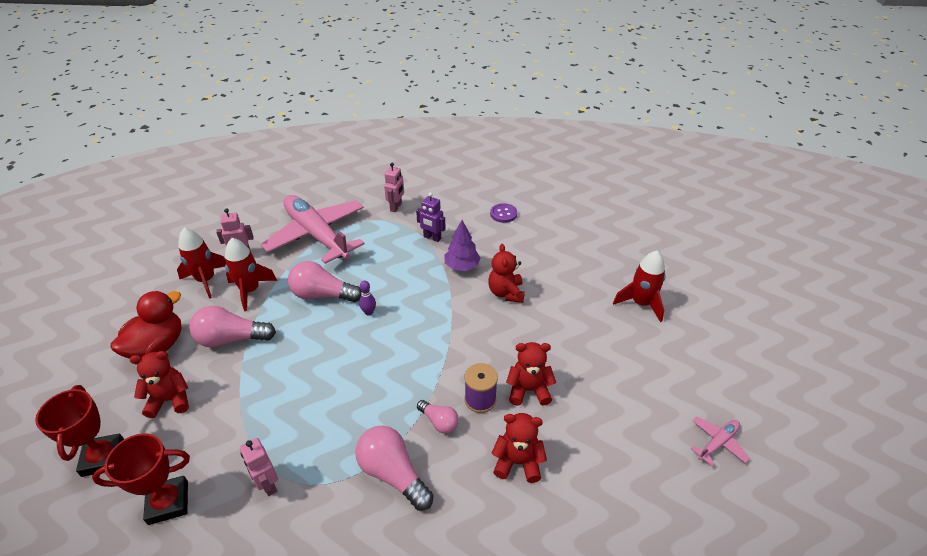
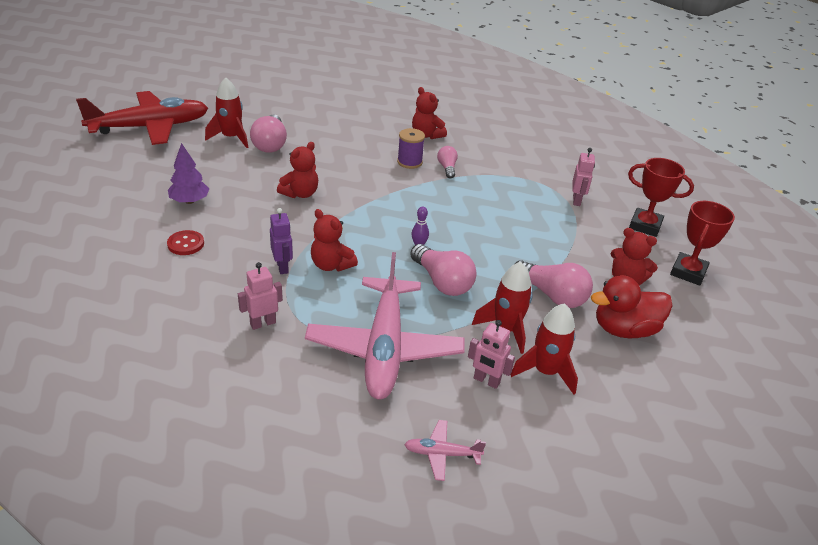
camera: 140 degrees left, 5 degrees down
pink light bulb [355,426,434,511] -> pink light bulb moved to [250,114,287,153]
purple tree [444,220,481,271] -> purple tree moved to [168,143,209,204]
purple button [490,203,517,223] -> red button [167,230,204,255]
red teddy bear [506,342,556,406] -> red teddy bear moved to [311,209,358,271]
pink plane [691,417,750,466] -> pink plane moved to [404,420,486,481]
none -> red plane [76,91,208,145]

